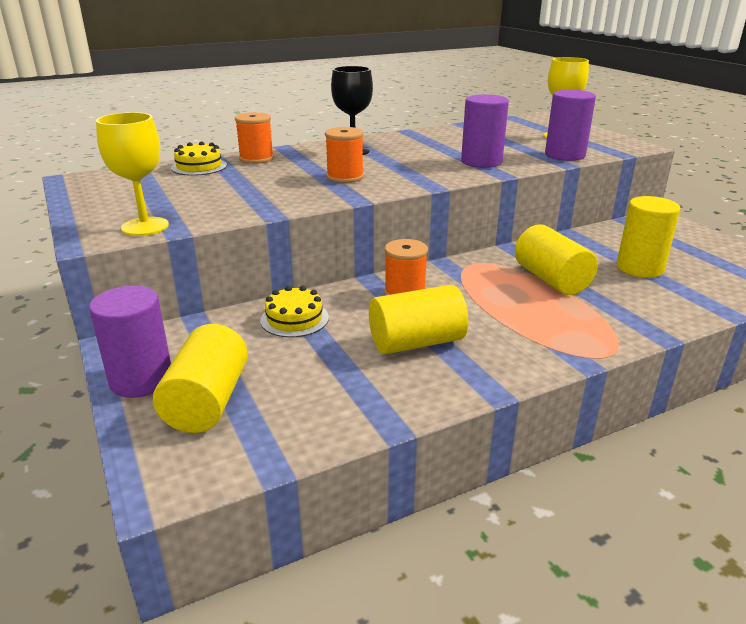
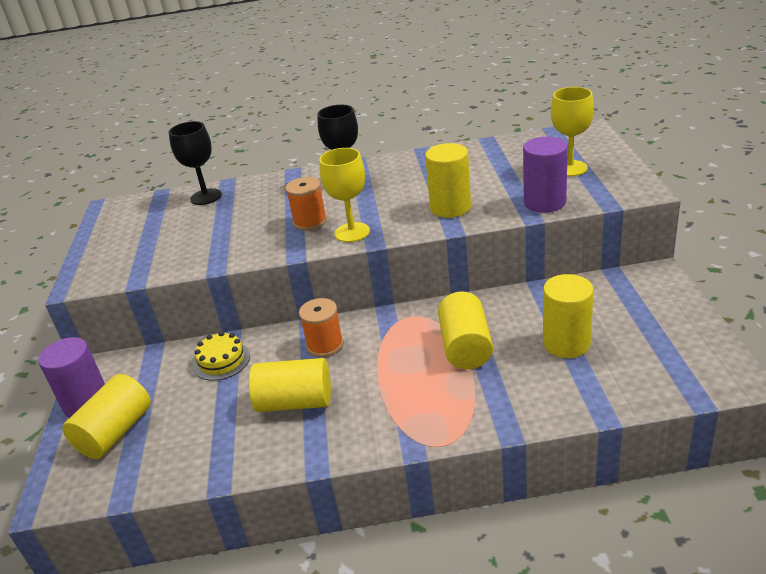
camera: 25 degrees right, 5 degrees up
yellow goblet [96,112,169,236] -> yellow goblet moved to [319,148,370,242]
yellow cake [171,141,227,176] -> black goblet [169,121,222,205]
orange spool [235,112,274,164] -> none
purple cylinder [461,94,509,168] -> yellow cylinder [425,143,471,218]

